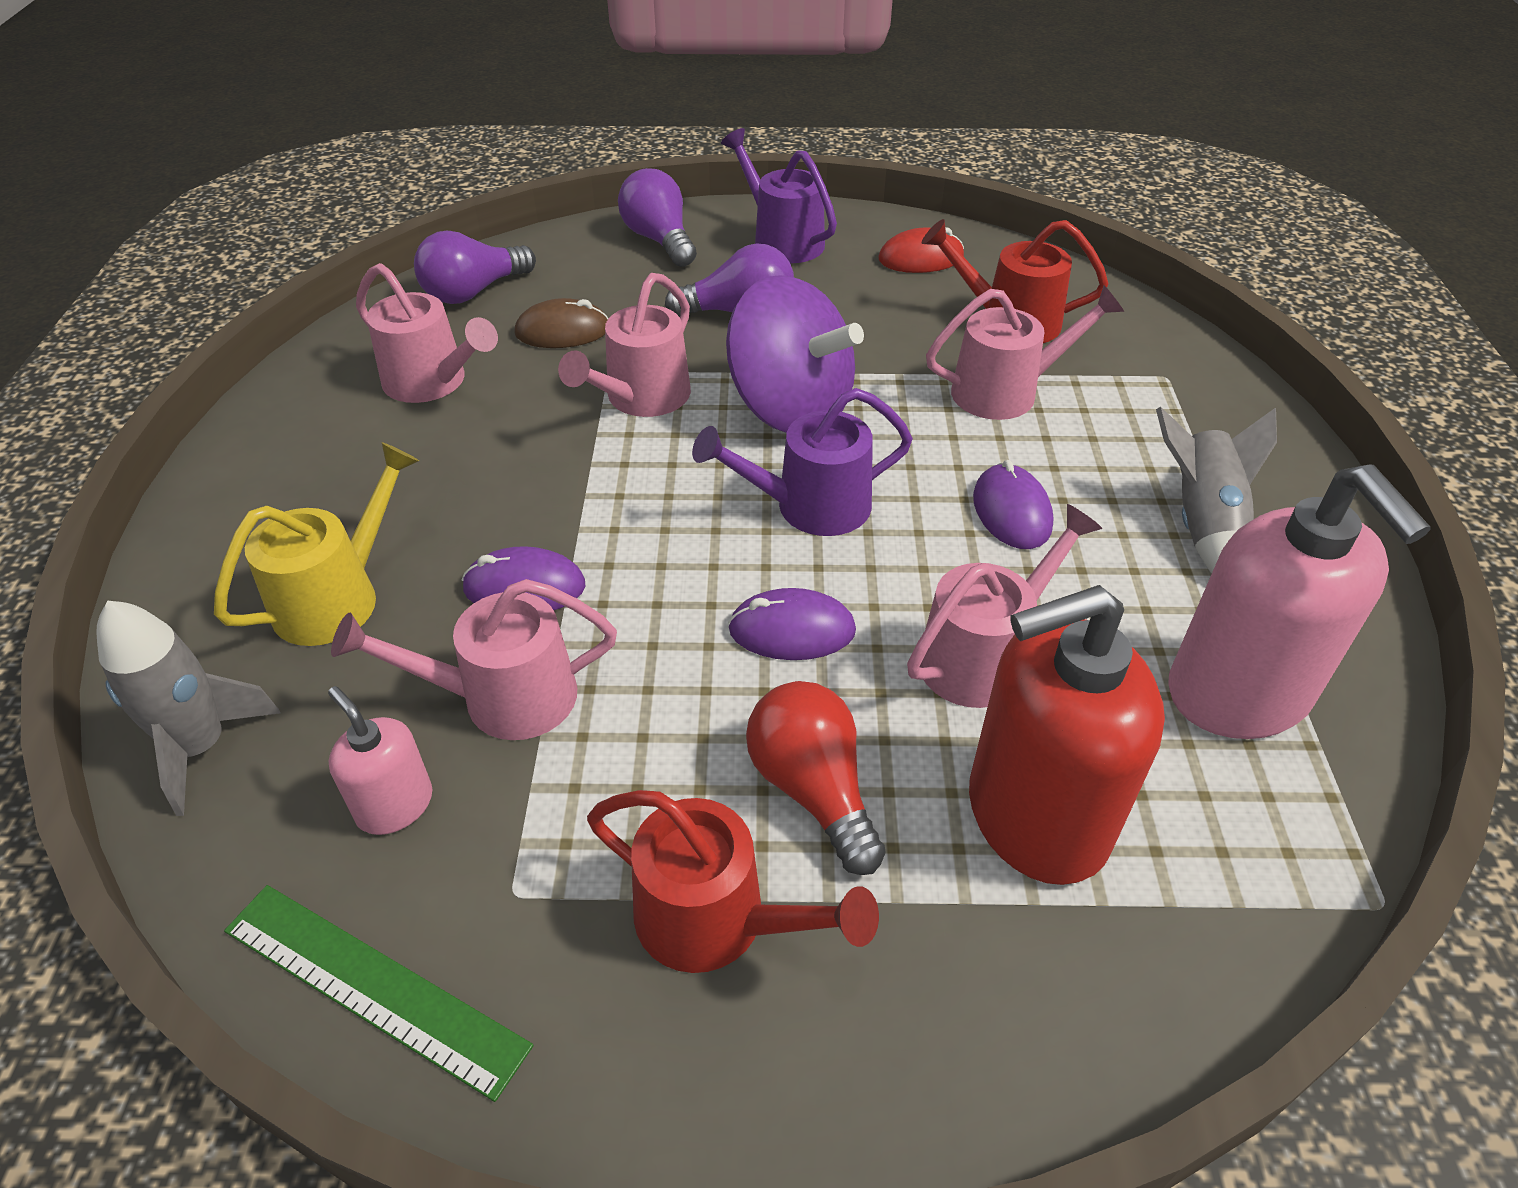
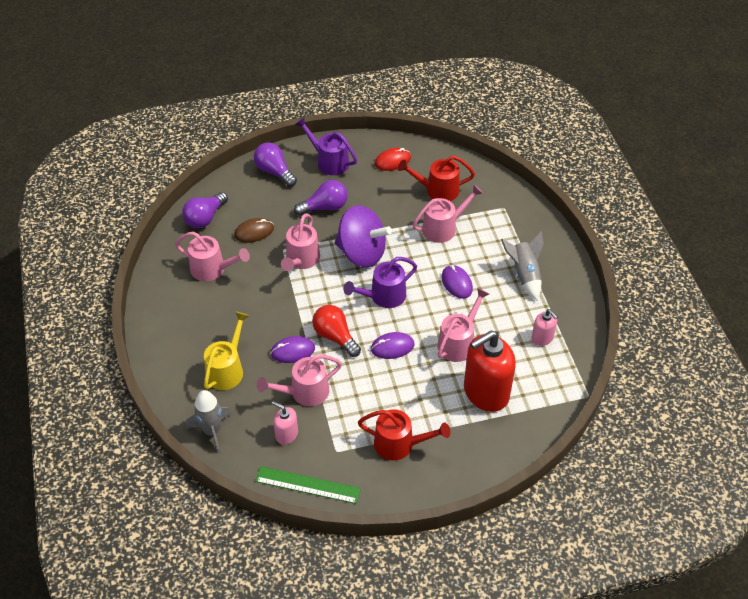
camera: 15 degrees left, 5 degrees up
red light bulb [746,681,886,875] -> red light bulb moved to [312,305,361,357]
pink soap dispenser [1168,465,1431,739] -> pink soap dispenser [531,309,558,346], size x0.48

